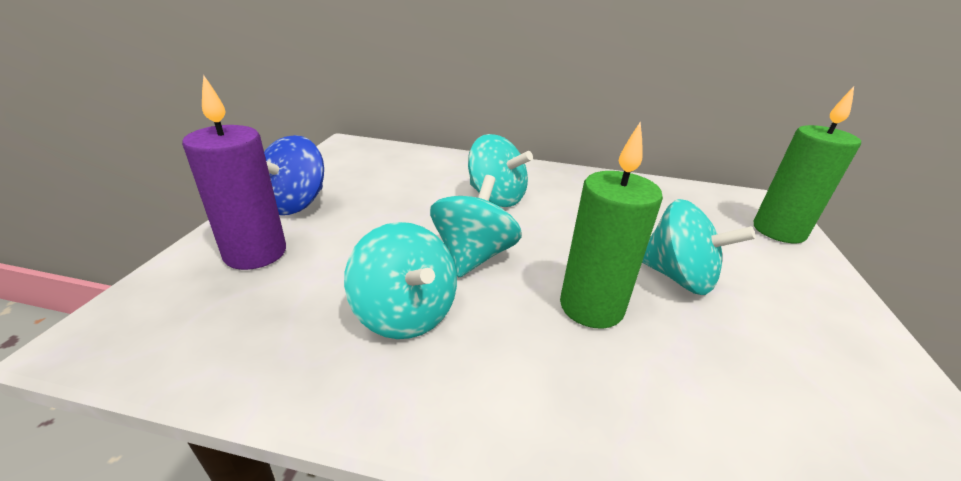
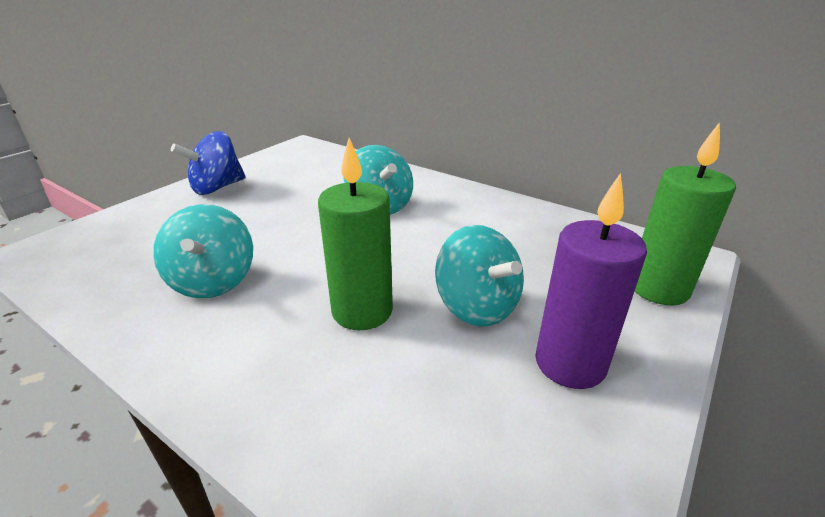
camera: 25 degrees right, 0 degrees up
purple candle [182,74,286,270] -> purple candle moved to [535,173,647,389]
turquoise spinning top [430,175,522,278] -> none

